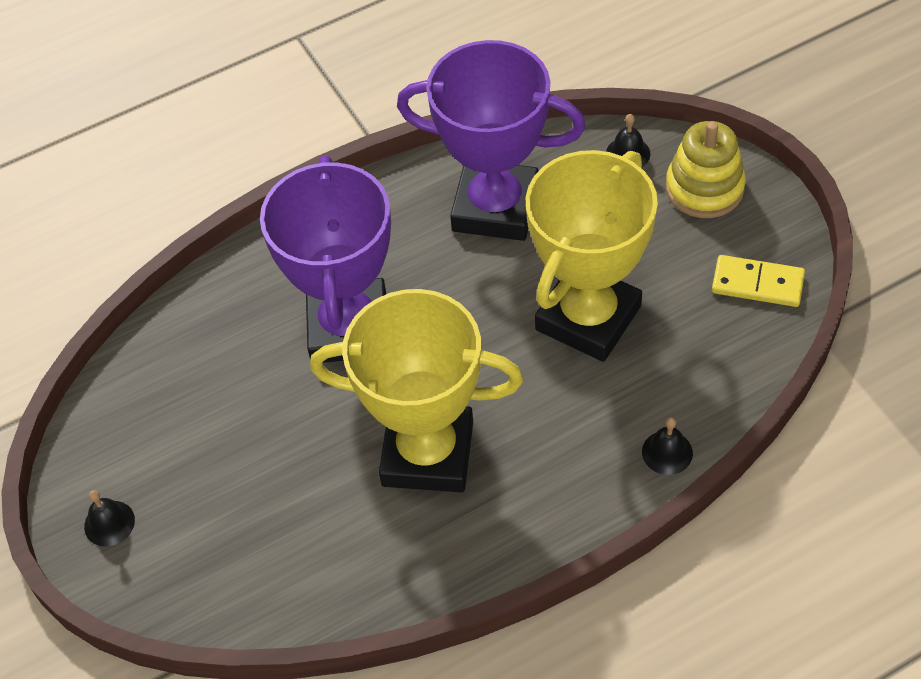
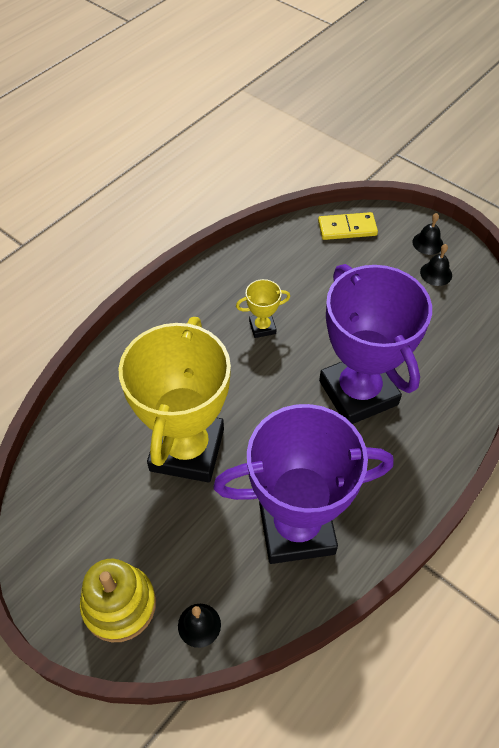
camera: 155 degrees right, 0 degrees up
yellow trophy [310,289,523,492] -> yellow trophy [236,279,290,338], size x0.41
black bell [642,417,693,475] -> black bell moved to [420,244,452,286]
yellow domino [712,255,805,307] -> yellow domino moved to [318,212,378,240]

